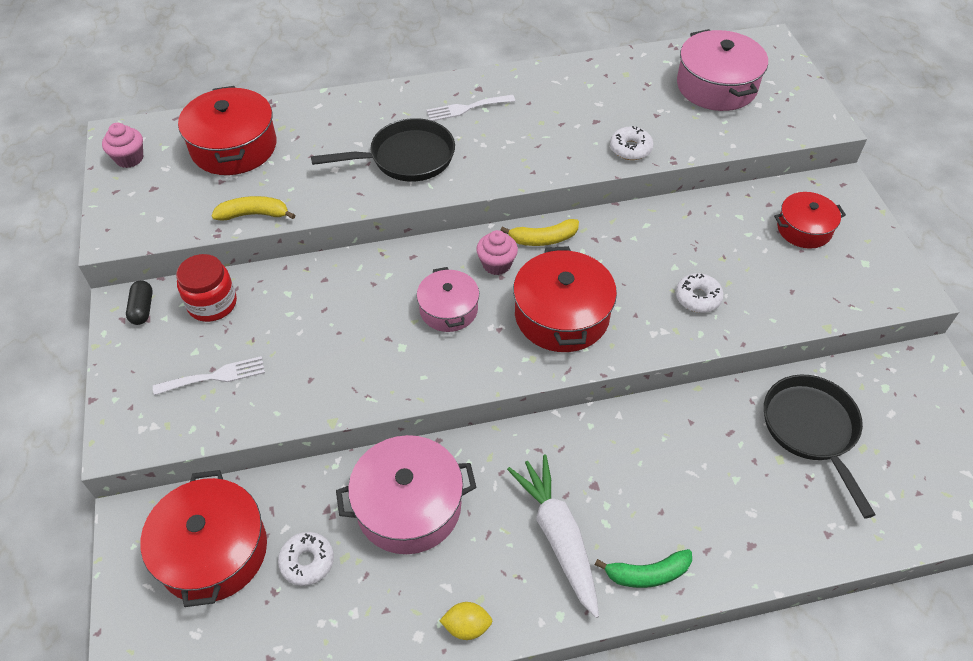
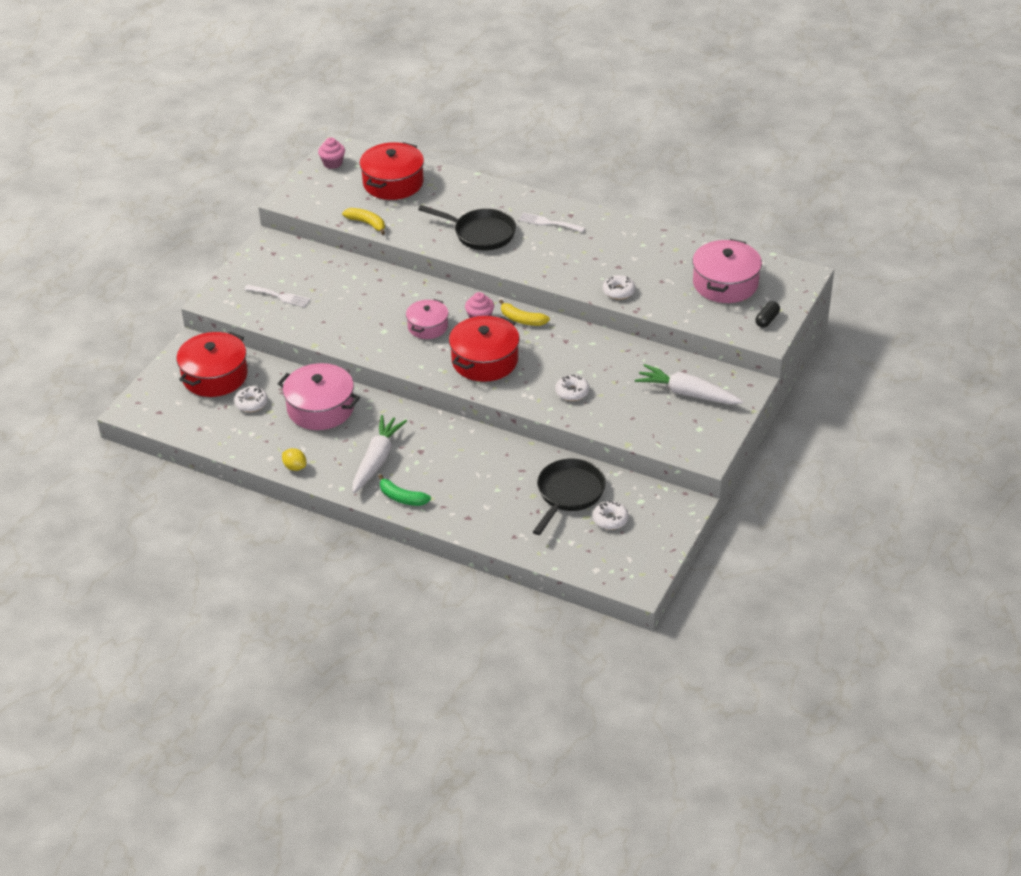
camera: 40 degrees right, 10 degrees down
black capsule [126,280,153,325] -> black capsule moved to [755,301,780,328]
red jar [176,254,237,322] -> none
red pot [774,192,846,249] -> white carrot [635,364,743,404]
none -> white donut [593,501,629,530]

